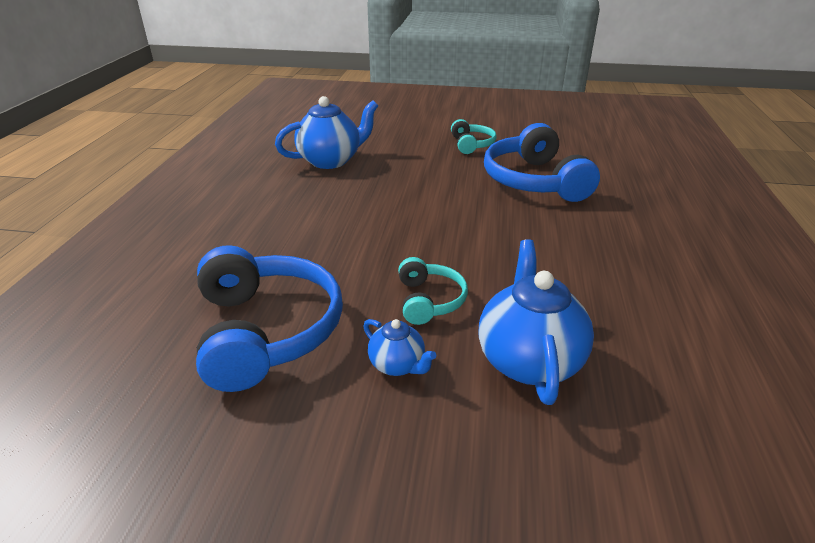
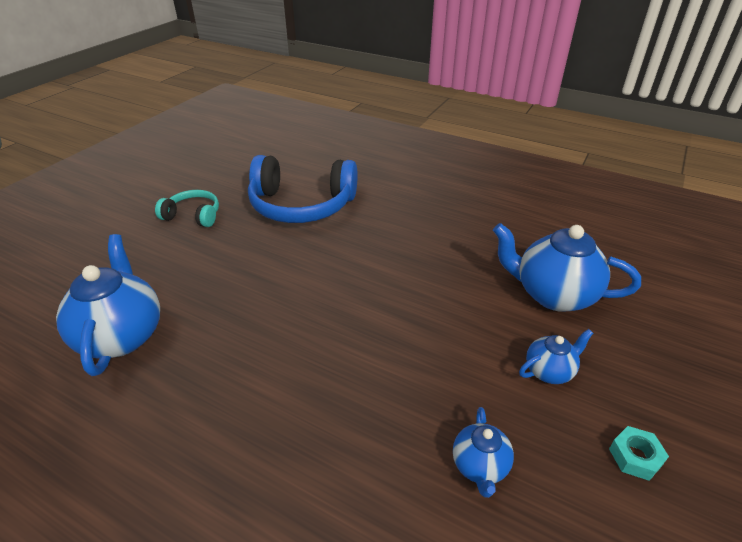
camera: 70 degrees left, 5 degrees up
blue headphones [196,245,343,392] -> blue teapot [453,407,514,498]
turquoise headphones [398,257,468,325] -> none
none -> turquoise nut [609,426,669,481]

